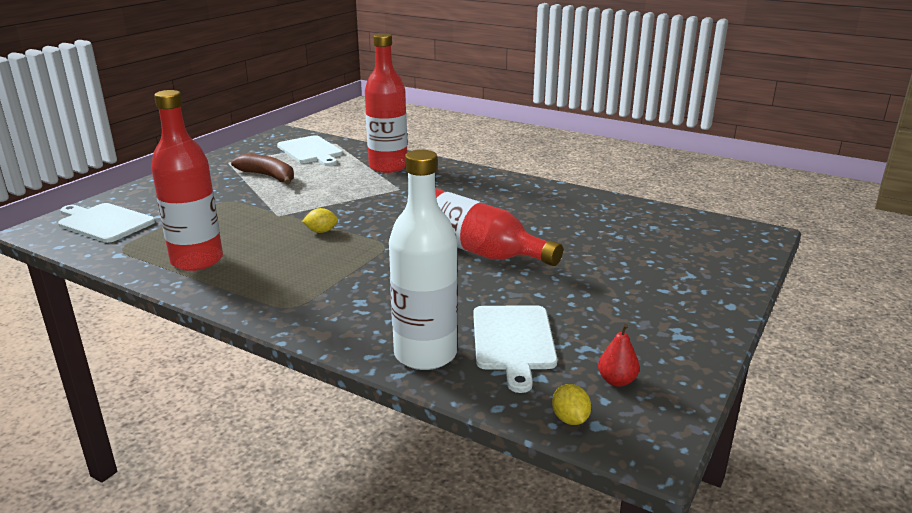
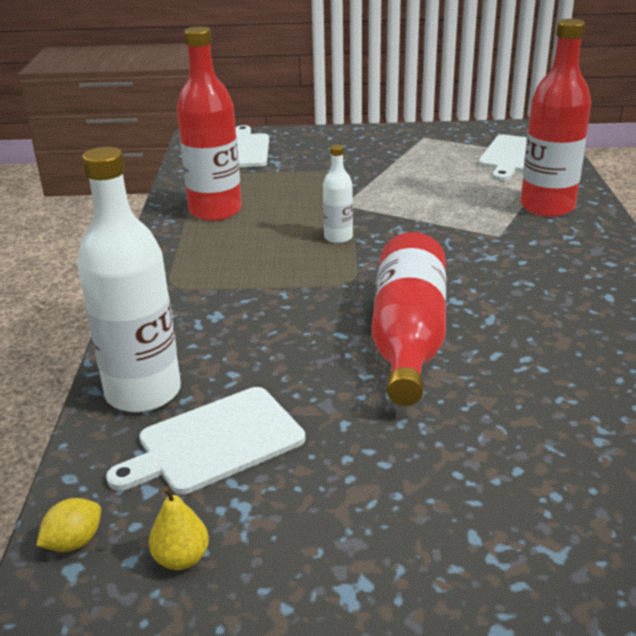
camera: 60 degrees right, 5 degrees up
brown banana [231,154,294,185] -> none
yellow lemon [302,208,338,233] -> white bottle [323,145,353,243]
red pear [598,324,640,387] -> yellow pear [149,486,209,570]

